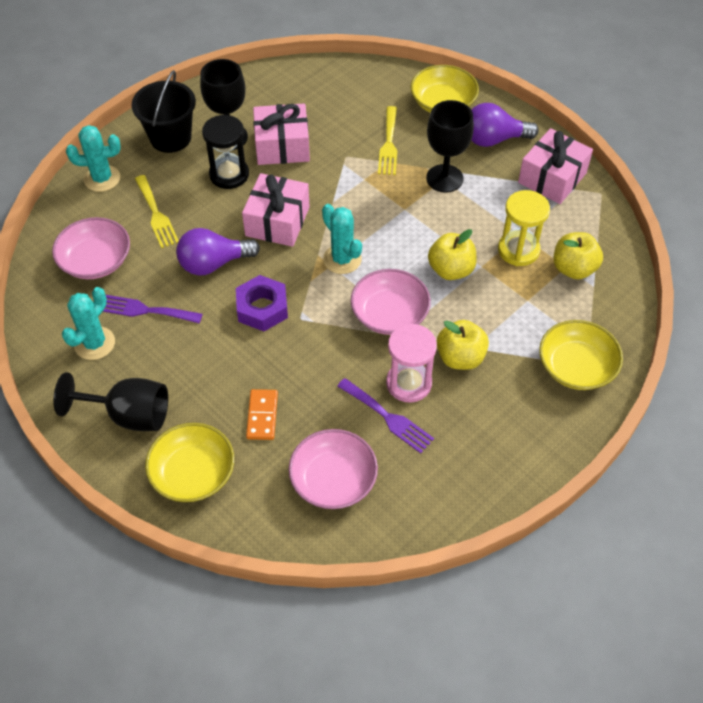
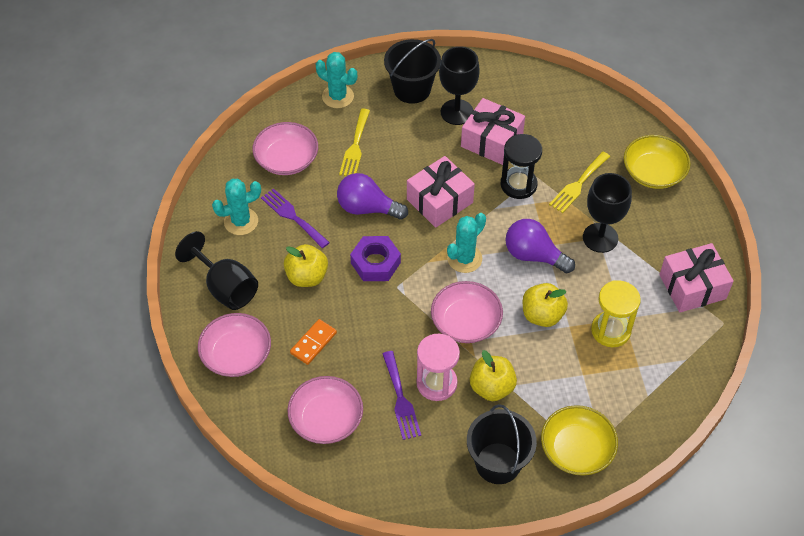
camera: 35 degrees right, 0 degrees up
yellow bowl [145,423,234,502] -> pink bowl [198,313,271,377]
black hourglass [202,115,249,189] -> black hourglass moved to [500,134,542,199]
turquoise cactus [322,204,362,274] -> turquoise cactus turned 45 degrees clockwise [447,213,486,273]
purple light bulb [471,103,539,147] -> purple light bulb moved to [505,219,575,273]
yellow apple [553,232,603,280] -> yellow apple moved to [284,244,328,287]
none -> black bucket [467,404,537,484]

